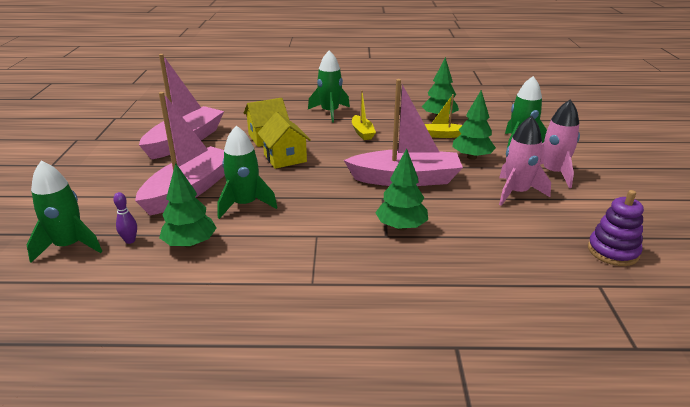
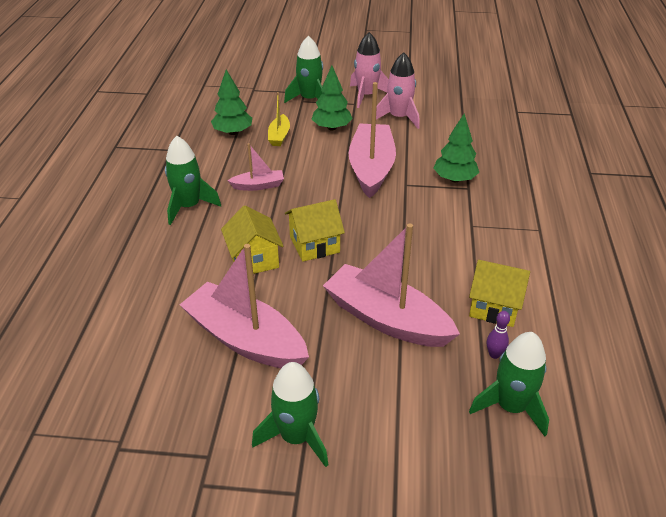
camera: 85 degrees left, 10 degrees up
green tree [159,163,217,248] -> yellow house [469,260,530,327]
green rocket [217,125,278,219] -> green rocket moved to [252,362,328,467]
yellow boat [352,90,376,140] -> pink boat [228,143,284,191]
purple stacking toy [588,190,644,266] -> none

